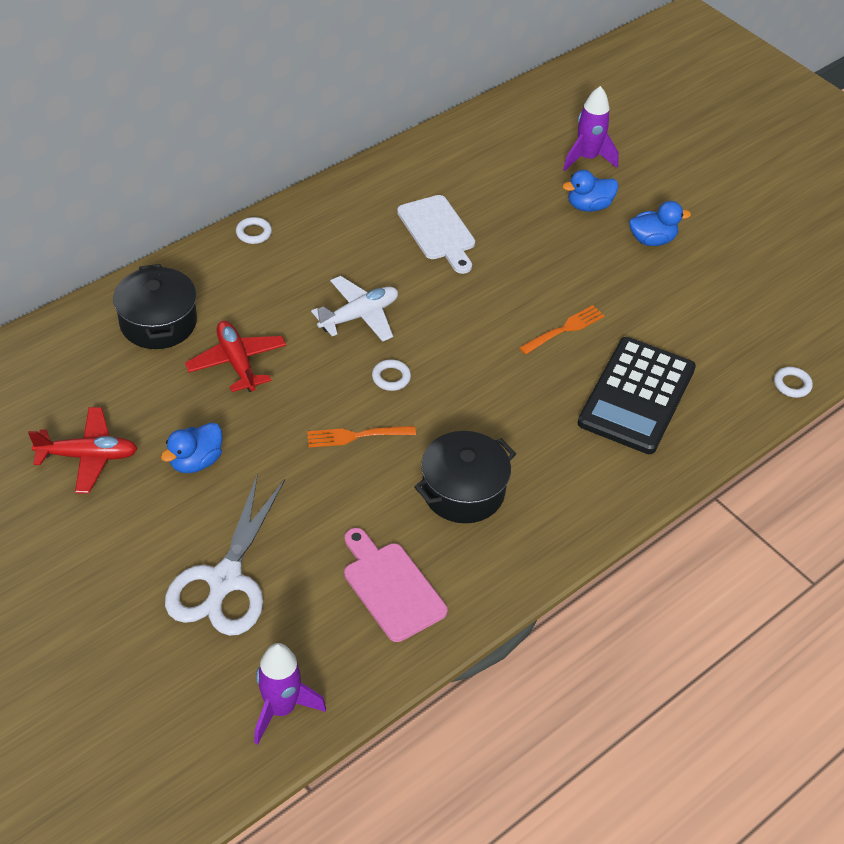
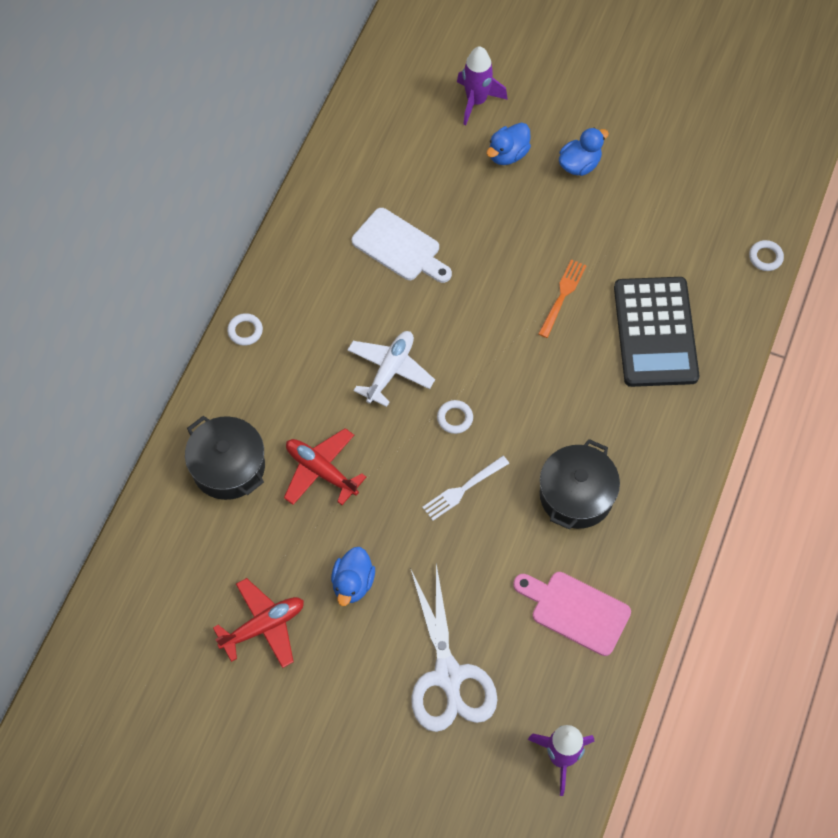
camera: 25 degrees left, 15 degrees up
orange fork [307,426,416,447] -> white fork [422,456,509,521]

